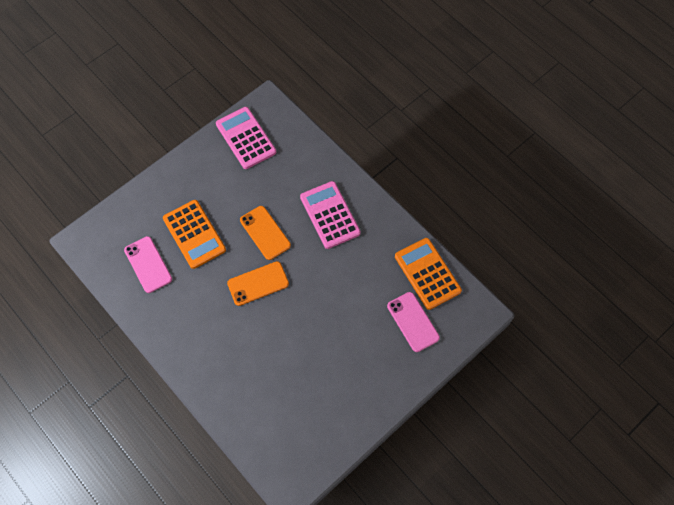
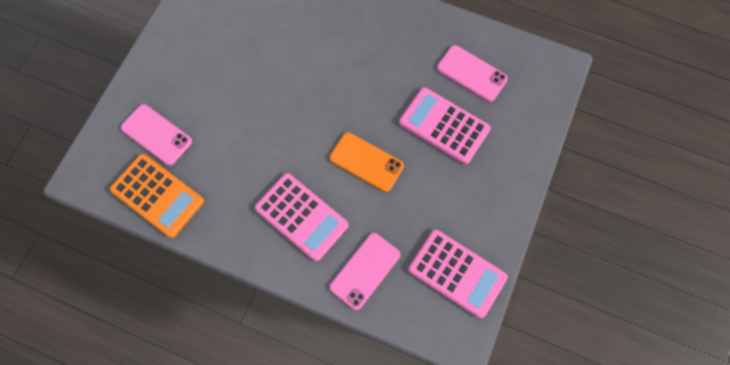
camera: 155 degrees right, 5 degrees up
orange calculator [163,200,226,269] -> pink calculator [399,87,491,165]
orange phone [227,261,289,306] -> none
none -> pink phone [329,233,400,310]

